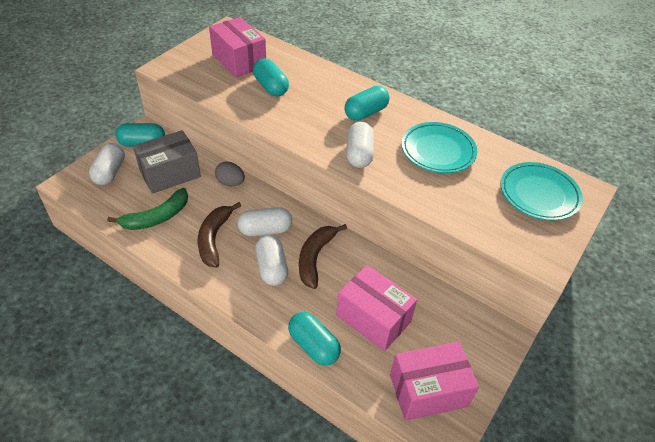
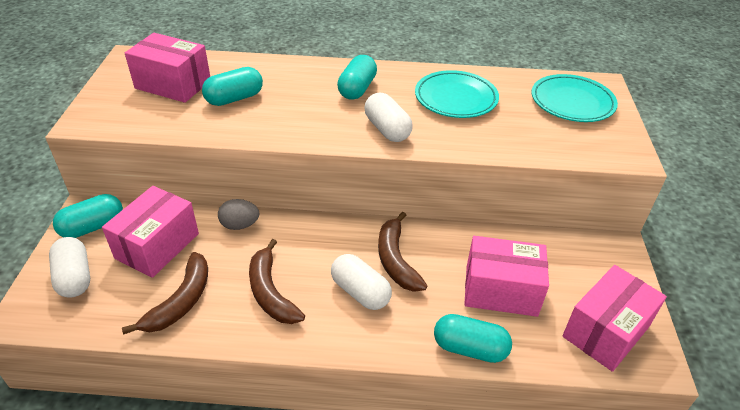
camera: 30 degrees left, 5 degrees down
green banana [107,188,188,230] -> brown banana [122,252,208,334]
grey box [133,130,201,194] -> pink box [102,186,199,278]
white capsule [238,207,292,236] -> none
turquoise capsule [253,58,289,97] -> turquoise capsule turned 60 degrees counterclockwise [202,67,263,106]

